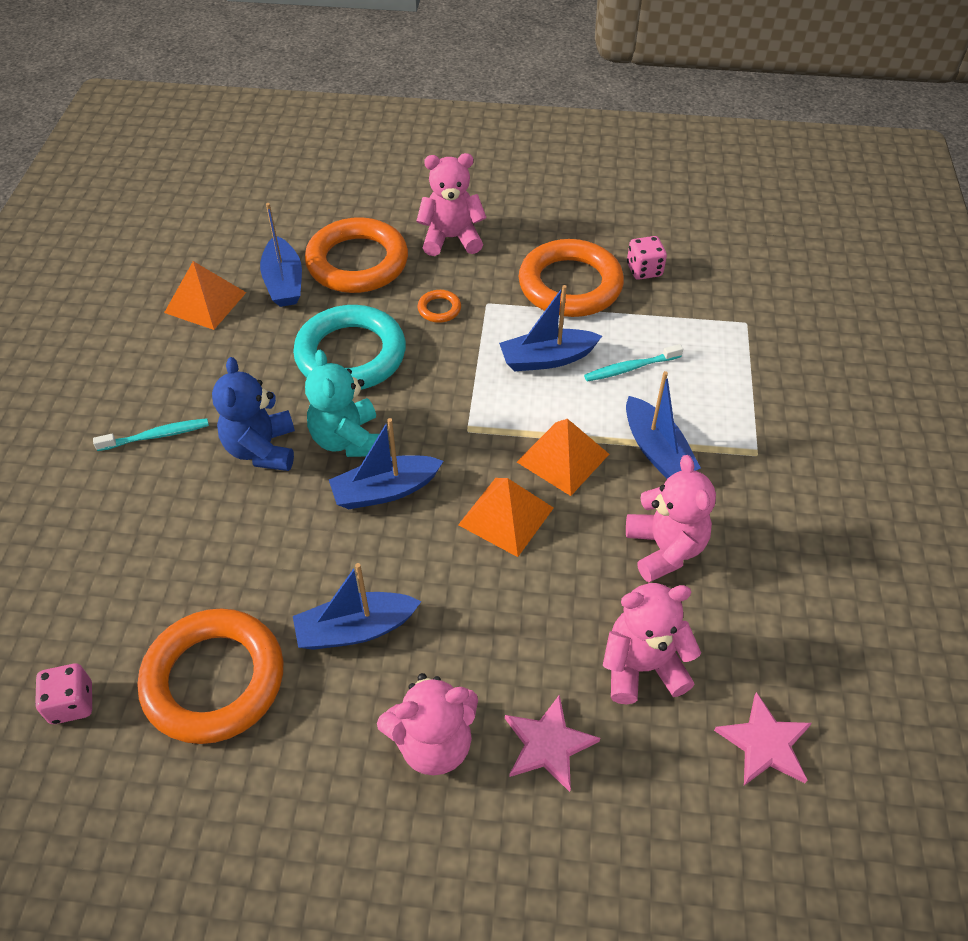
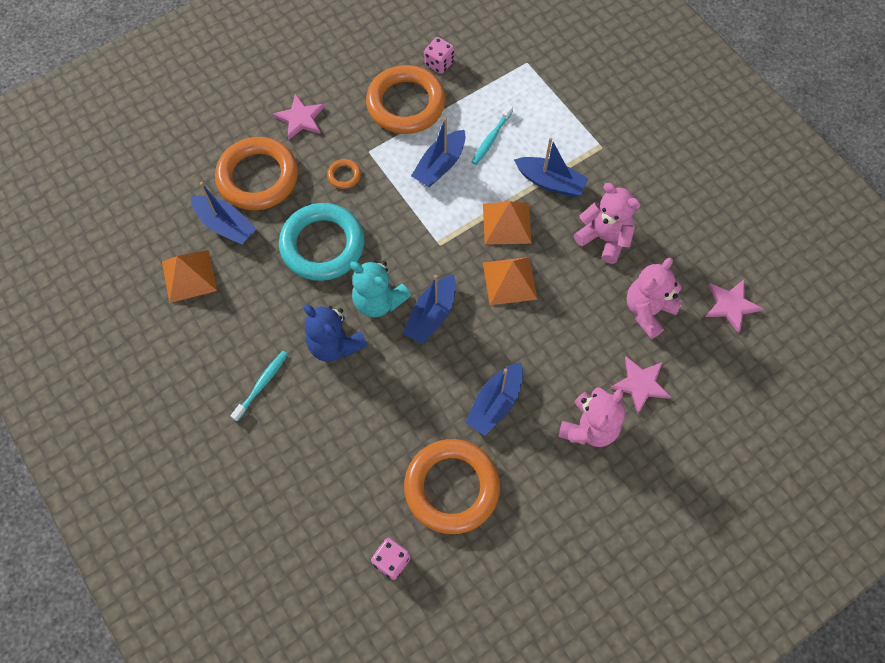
camera: 40 degrees left, 15 degrees up
pink teddy bear [416,153,487,256] -> pink star [273,94,325,140]

